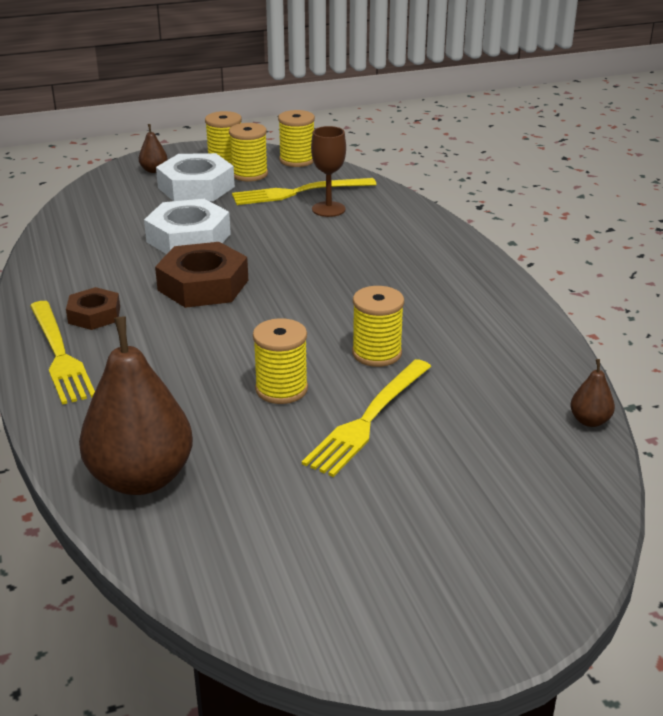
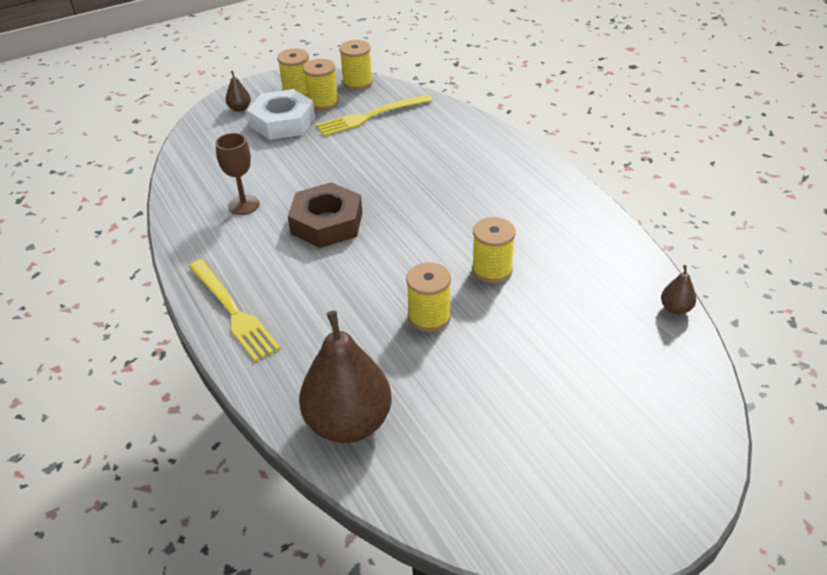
camera: 10 degrees left, 10 degrees up
brown nut [66,287,120,330] -> none
white nut [144,199,231,254] -> none
yellow fork [302,359,431,477] -> none
brown goblet [311,126,346,217] -> brown goblet moved to [215,133,260,215]

